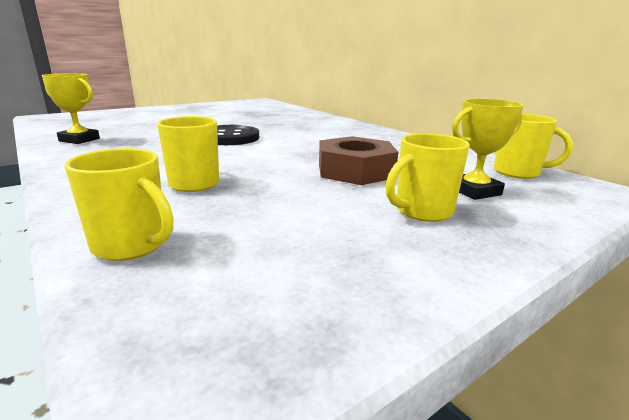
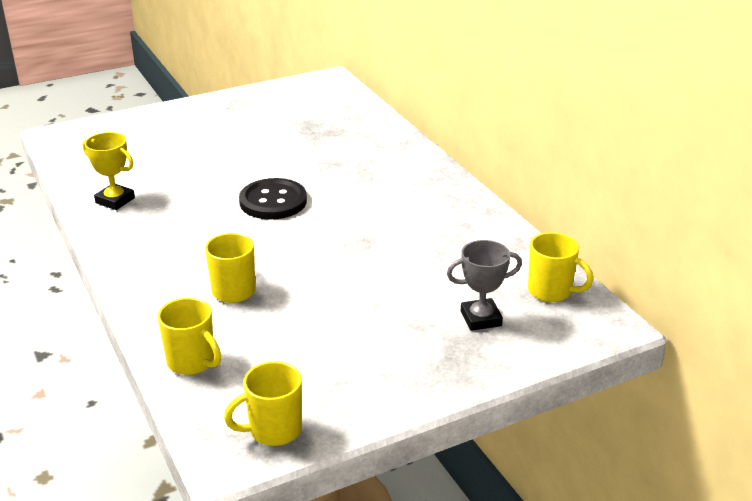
camera: 10 degrees right, 10 degrees up
brown nut [319,136,398,185] -> none
yellow mug [386,133,470,222] -> yellow mug moved to [224,361,302,446]
yellow trophy [452,99,524,200] -> grey trophy [447,240,522,331]

